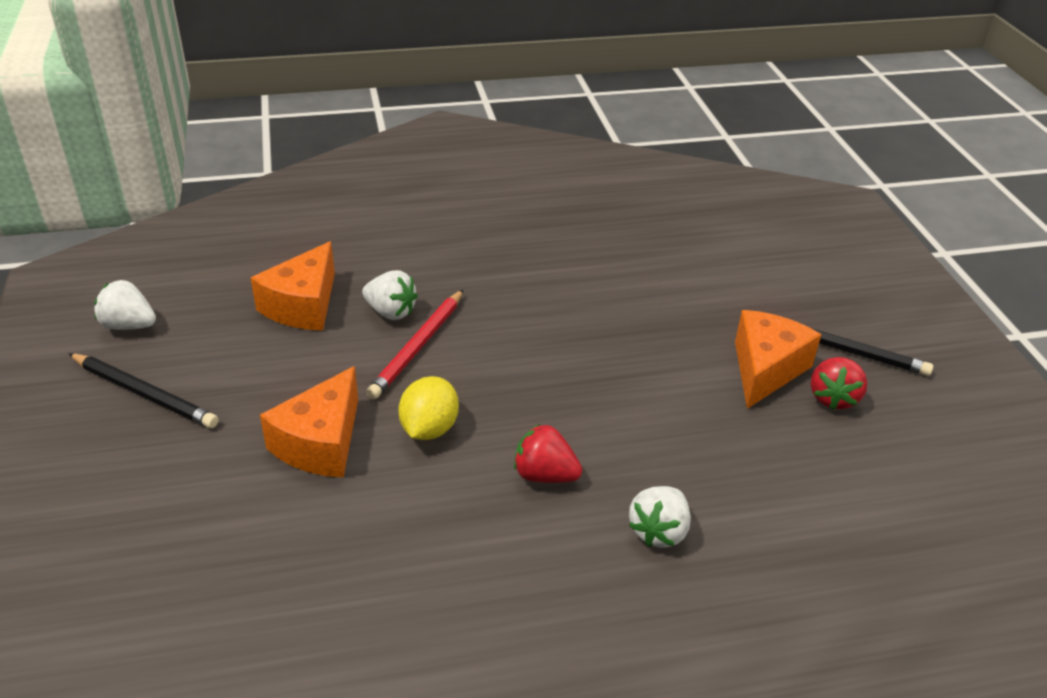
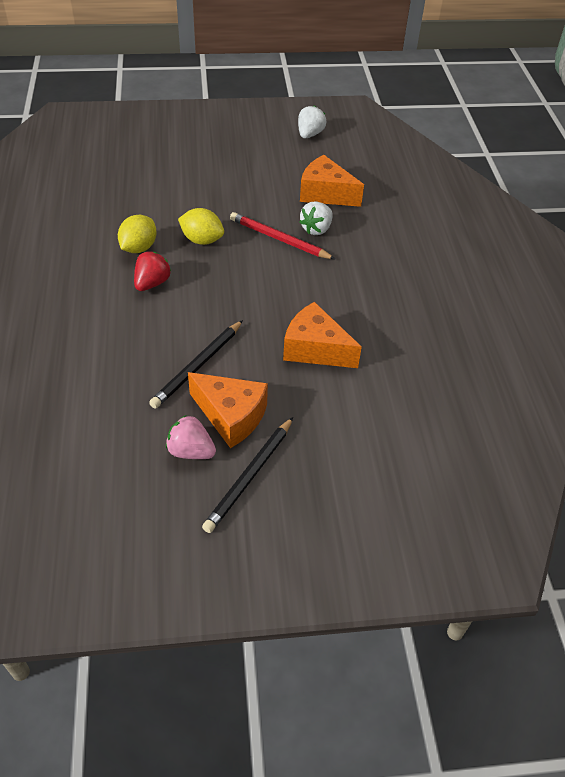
camera: 95 degrees right, 10 degrees up
black pencil [69,353,218,428] -> black pencil moved to [149,320,243,409]
orange cheese [260,366,358,478] -> orange cheese moved to [283,302,362,368]
white strawberry [629,486,691,547] -> none
red strawberry [811,357,867,410] -> pink strawberry [166,415,216,459]
none -> yellow lemon [118,215,157,253]

